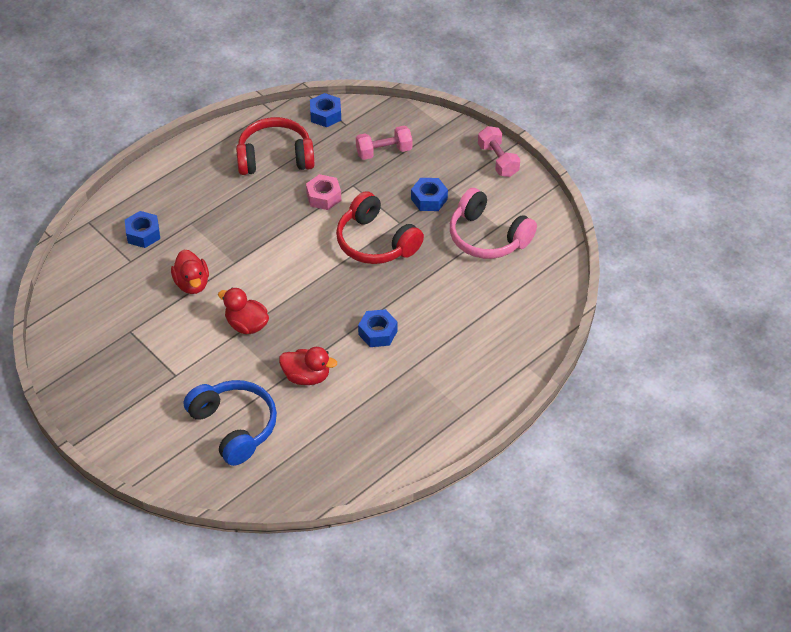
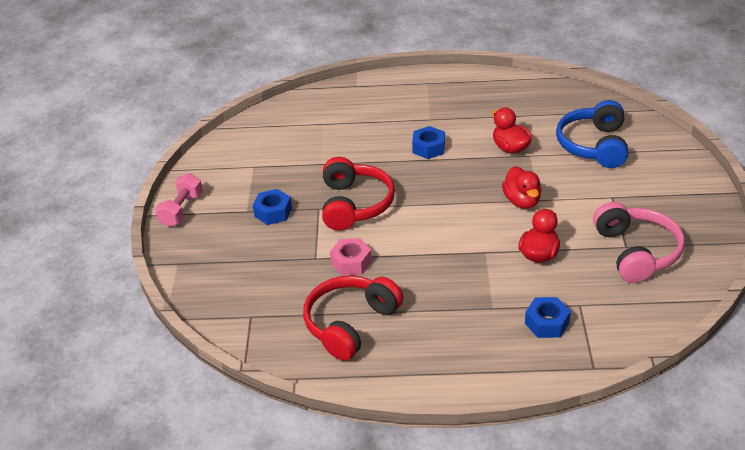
camera: 135 degrees left, 10 degrees down
red headphones [236,117,315,175] -> red headphones turned 90 degrees clockwise [303,276,403,361]
blue nut [310,93,341,127] -> none
pink dumbbell [356,126,412,160] -> none
pink headphones [450,188,537,259] -> pink headphones moved to [593,202,685,283]

